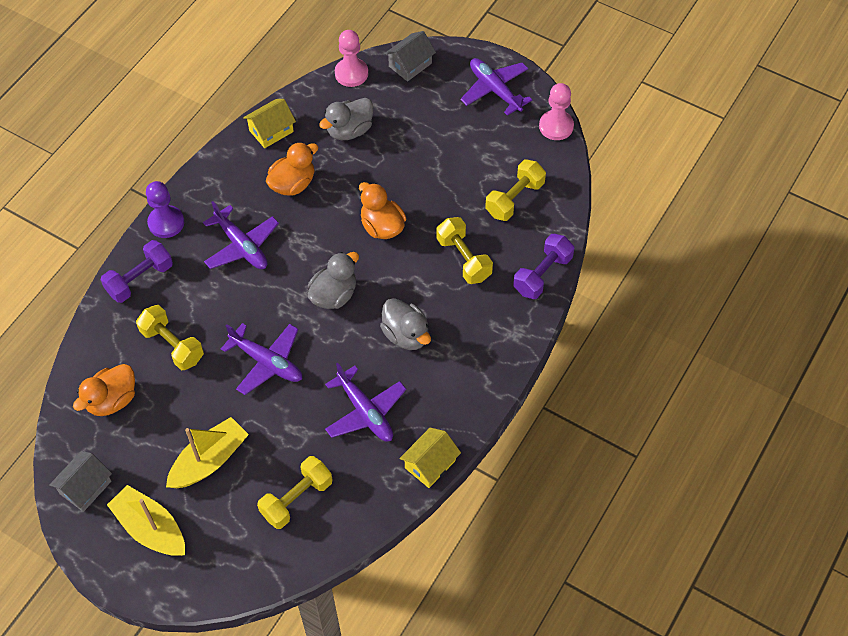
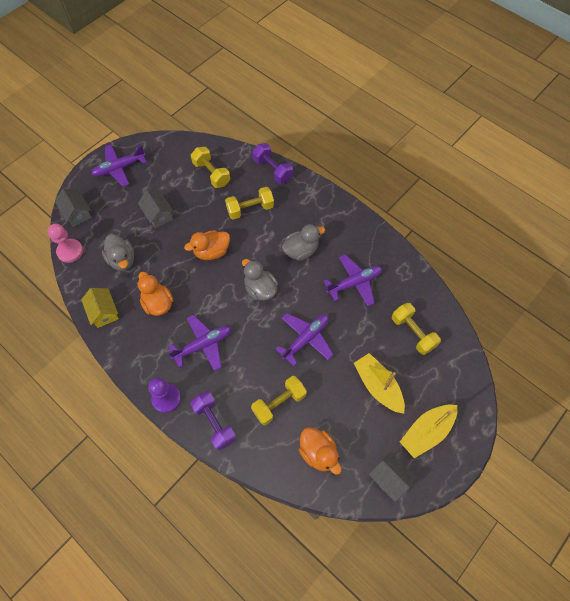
camera: 80 degrees left, 5 degrees up
yellow house [400,428,461,488] -> none
pink pawn [539,83,574,140] -> none
none -> grey house [138,190,174,228]

